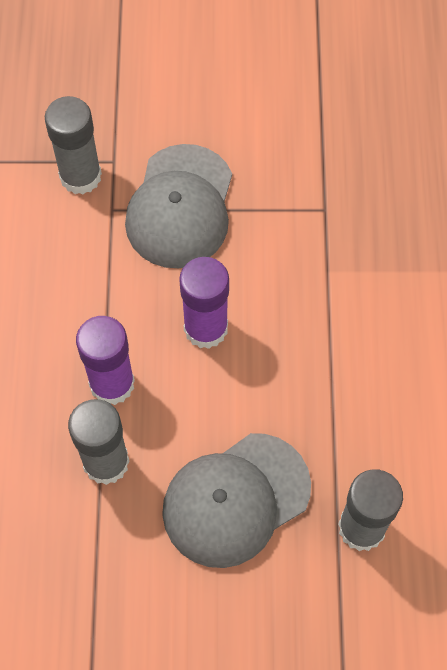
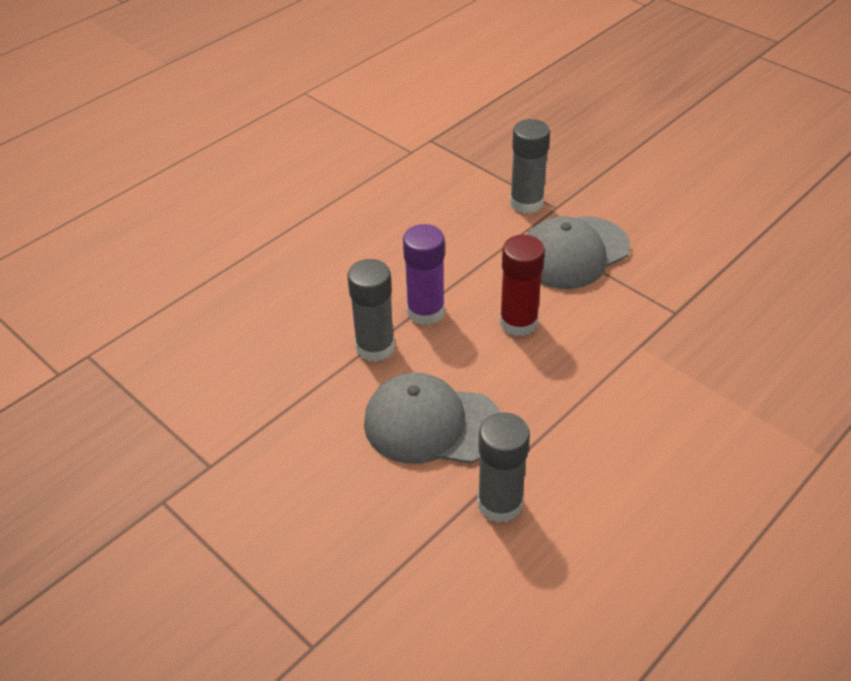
camera: 45 degrees right, 20 degrees down
purple glue stick [179,257,229,349] -> red glue stick [500,235,545,336]

